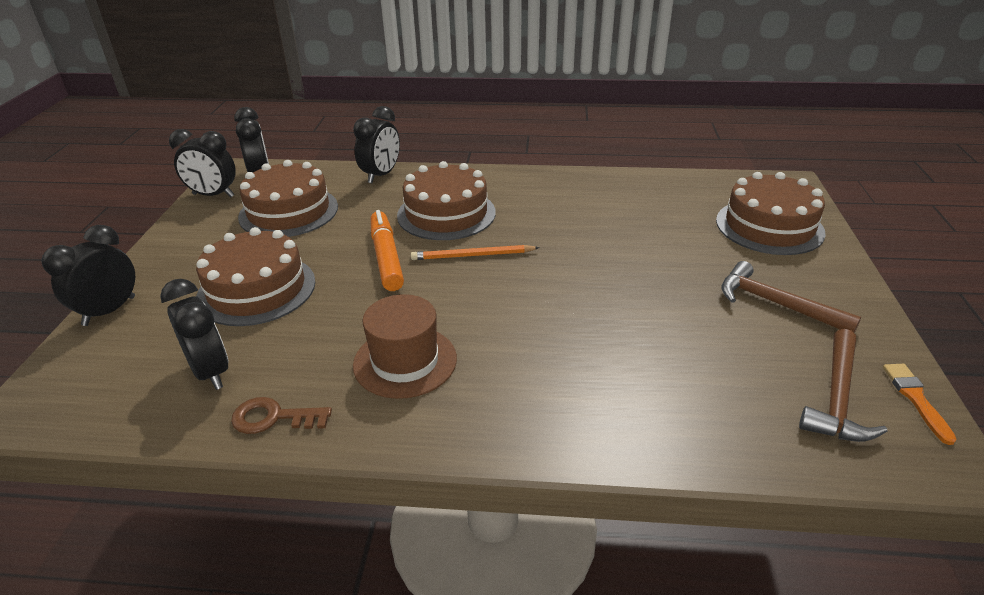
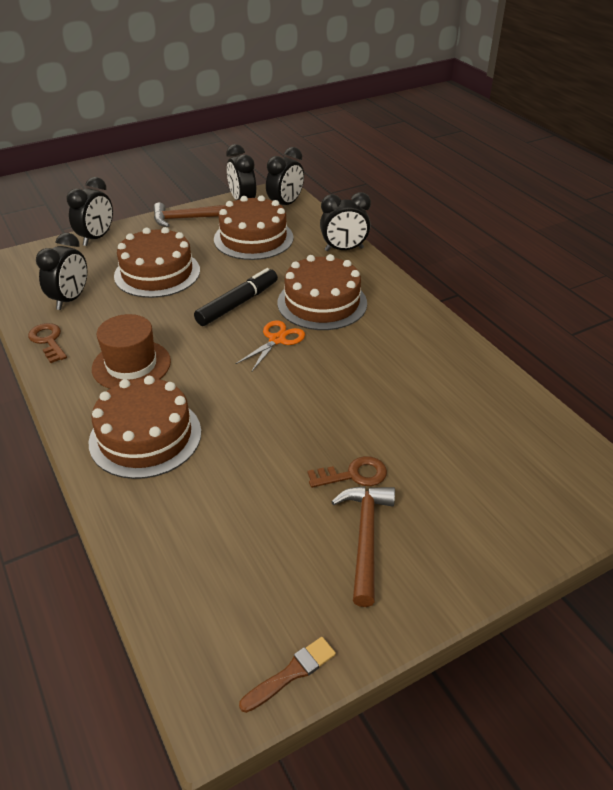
camera: 55 degrees right, 5 degrees up
black clock [41,225,135,326] -> black clock turned 120 degrees clockwise [66,177,113,246]
orange marker [370,210,404,291] -> black marker [194,268,278,326]
orange pencil [411,245,539,260] -> orange scissors [236,320,305,372]
brown cake [716,172,825,255] -> brown cake moved to [89,376,201,479]
brown hammer [799,329,887,442] -> brown hammer moved to [153,202,225,227]
orange brush [883,364,957,445] -> brown brush [239,637,336,713]
none -> brown key [308,456,387,488]

